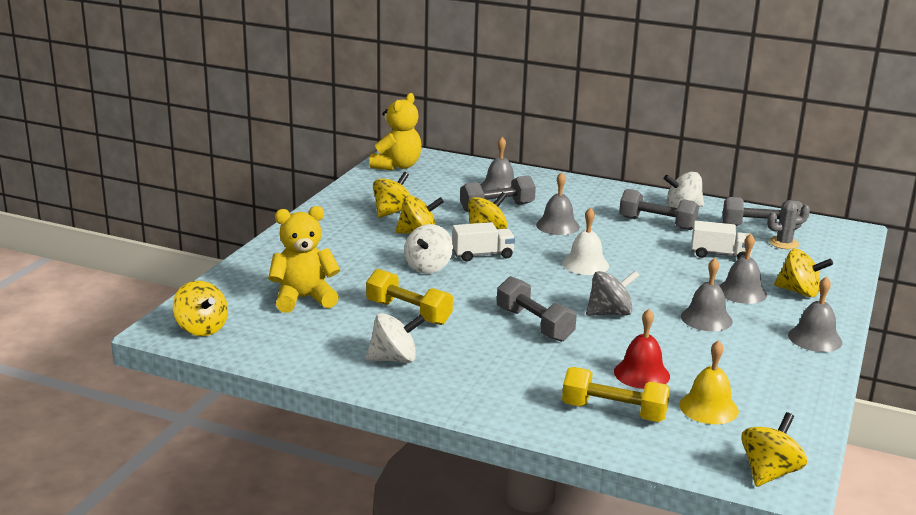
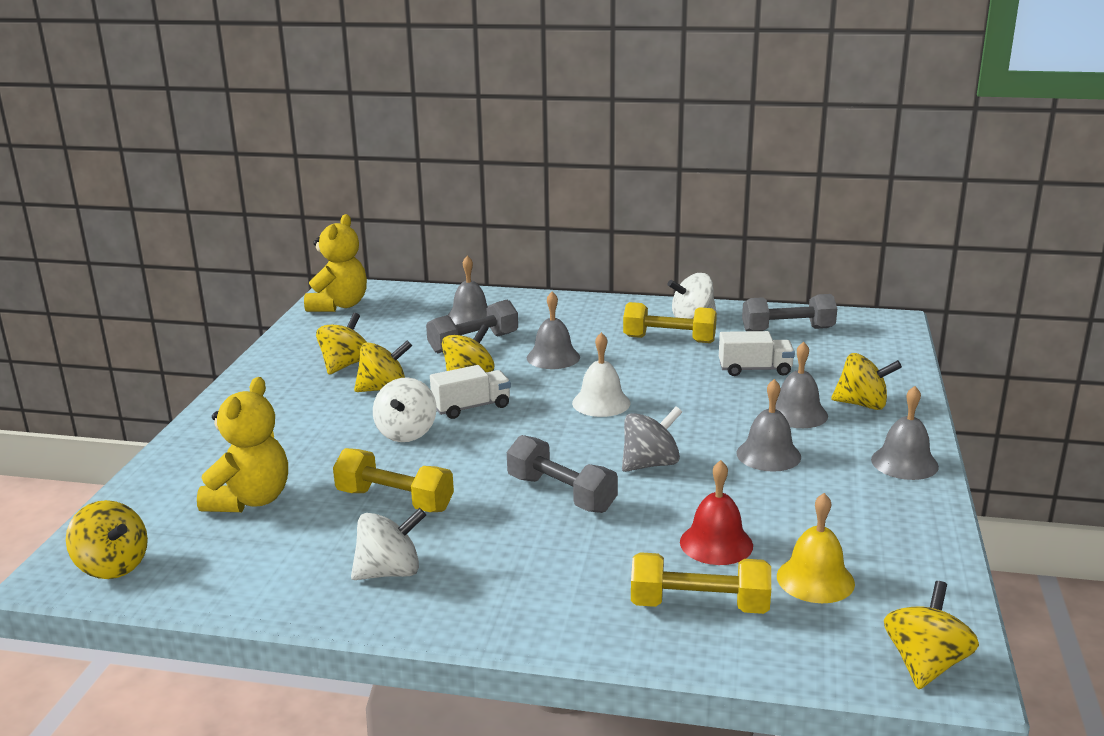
camera: 10 degrees left, 0 degrees up
yellow teddy bear [268,206,340,313] -> yellow teddy bear turned 135 degrees clockwise [197,377,288,512]
grey dumbbell [619,189,699,230] -> yellow dumbbell [623,302,717,343]
grey cactus [767,200,810,249] -> none

